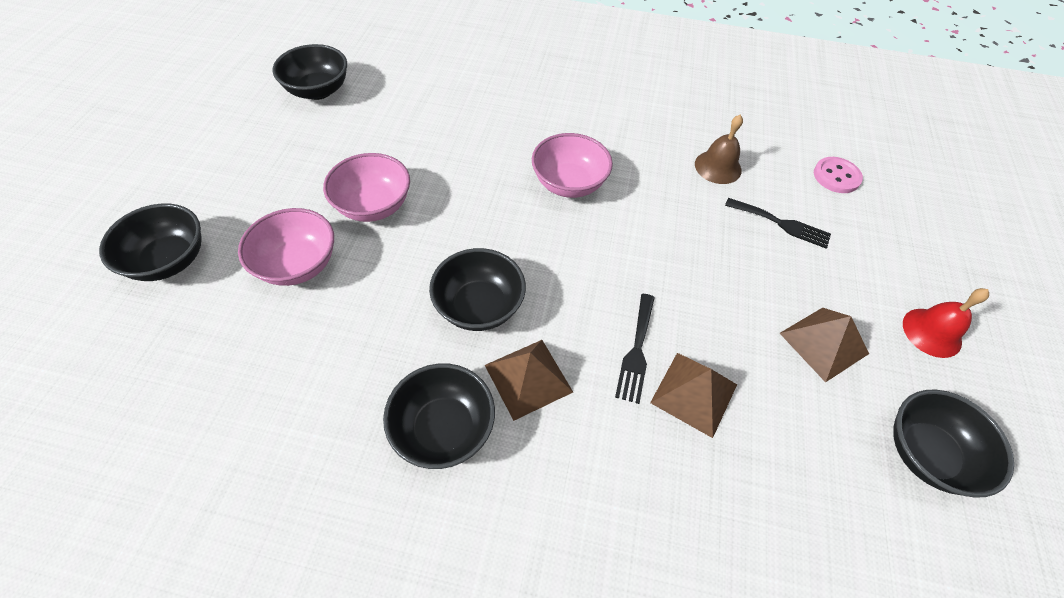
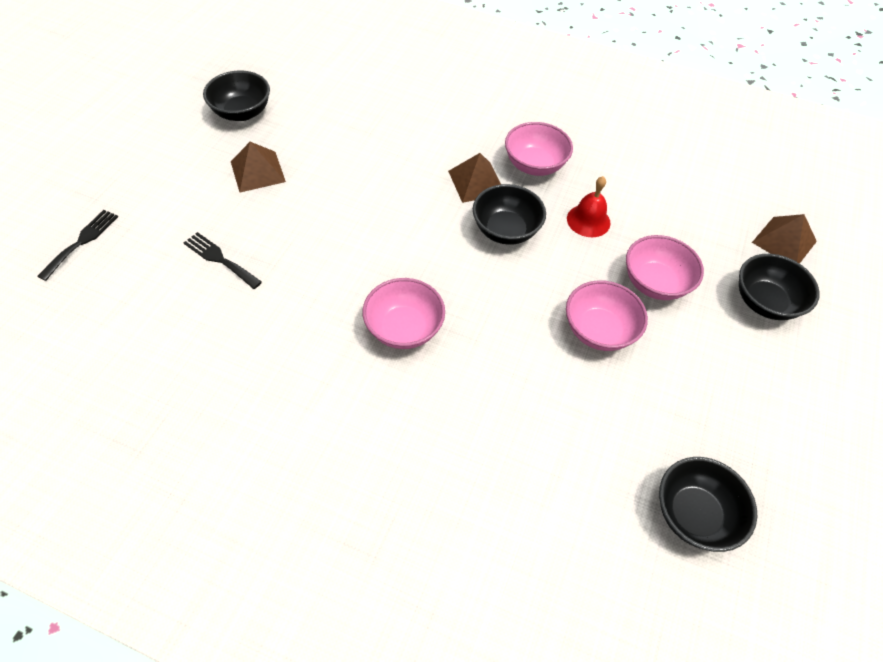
camera: 170 degrees left, 0 degrees up
black bowl [383,363,495,469] -> pink bowl [505,122,573,176]
black fork [615,294,655,404] -> black fork moved to [37,210,118,281]
brown pyramid [650,353,737,438] -> brown pyramid moved to [752,214,817,263]
brown bell [695,115,743,184] -> none
pink button [814,157,863,193] -> none
red bell [903,288,989,358] -> red bell moved to [567,176,610,237]

